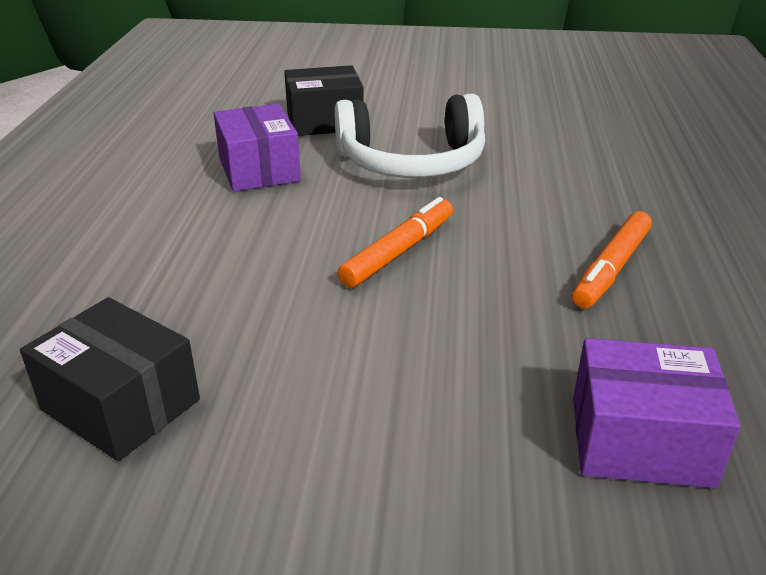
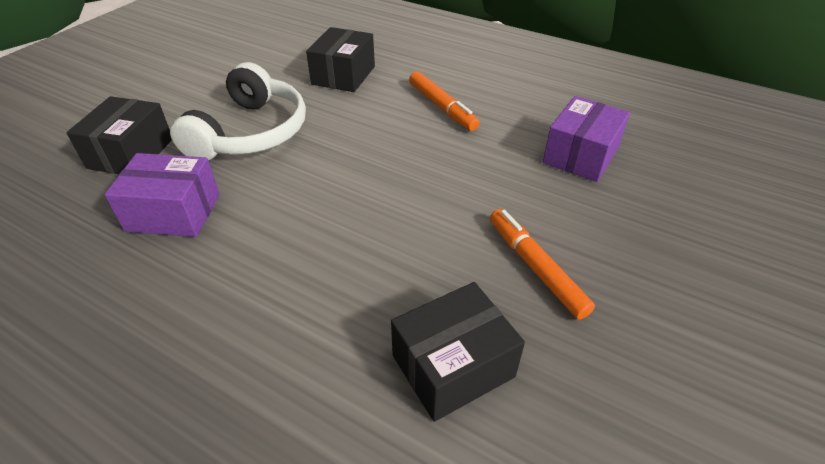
camera: 65 degrees left, 10 degrees up
orange marker [338,197,453,288] -> orange marker moved to [490,209,595,320]
none -> black box [306,27,375,92]

